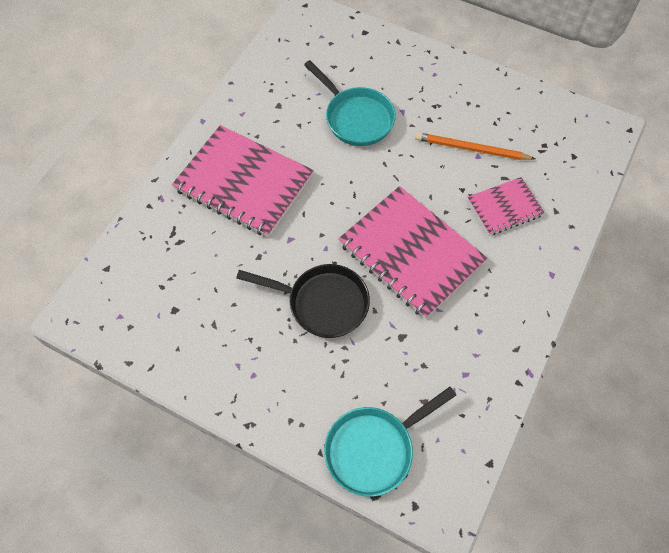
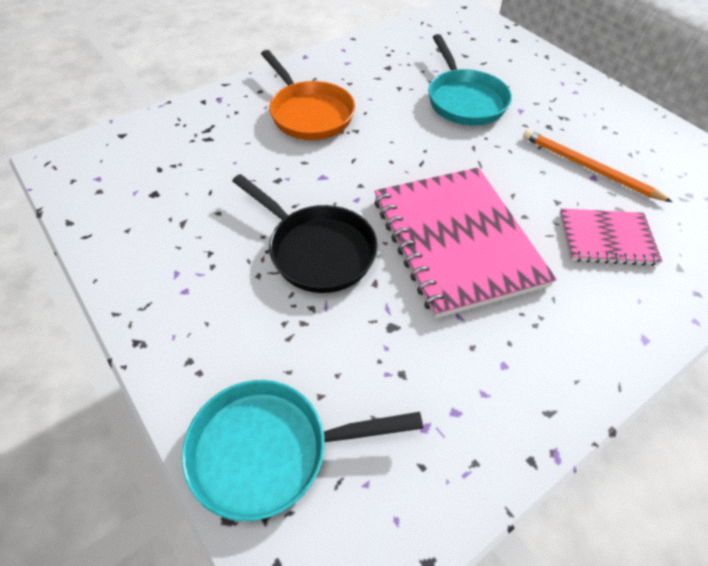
camera: 25 degrees right, 10 degrees down
pink notebook [172,125,314,237] -> orange pan [261,50,355,140]

